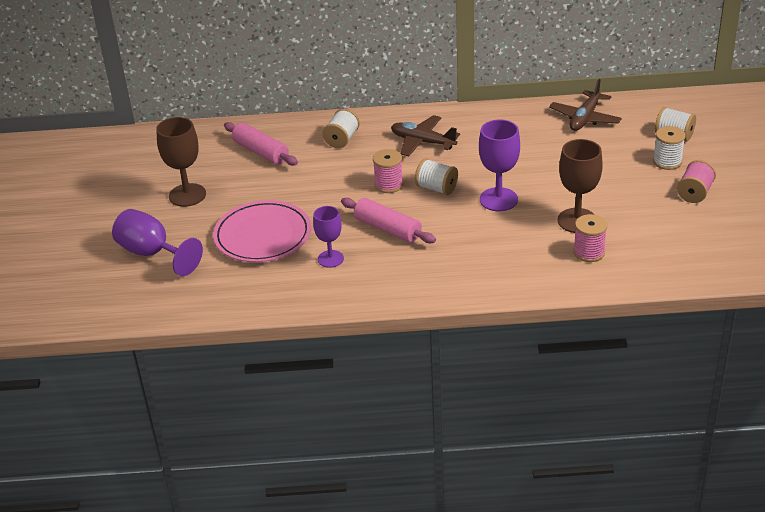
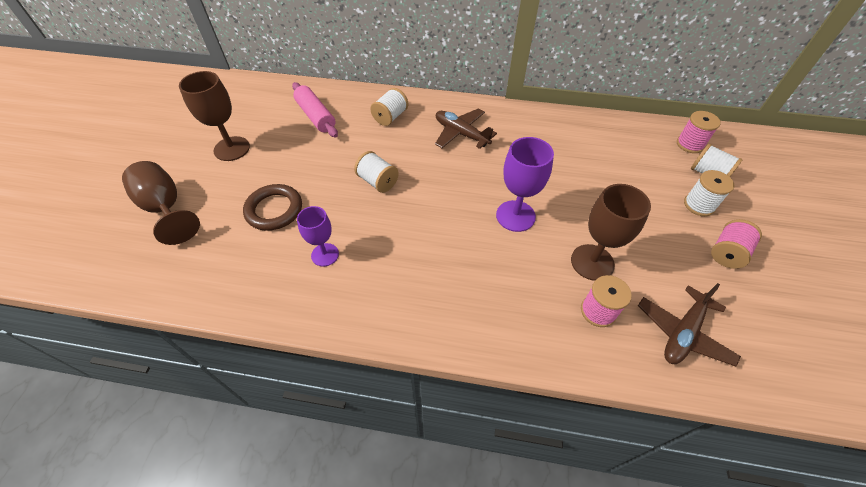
camera: 10 degrees right, 15 degrees up
purple goblet [112,209,203,276] -> brown goblet [122,161,200,245]
pink plate [213,200,311,262] -> brown ring [243,184,302,231]
pink rolling pin [341,198,436,243] -> none
pink spool [373,149,403,193] -> pink spool moved to [677,111,721,153]
white spool [415,159,458,195] -> white spool moved to [354,151,399,193]
brown plane [549,79,622,131] -> brown plane moved to [638,283,741,367]

